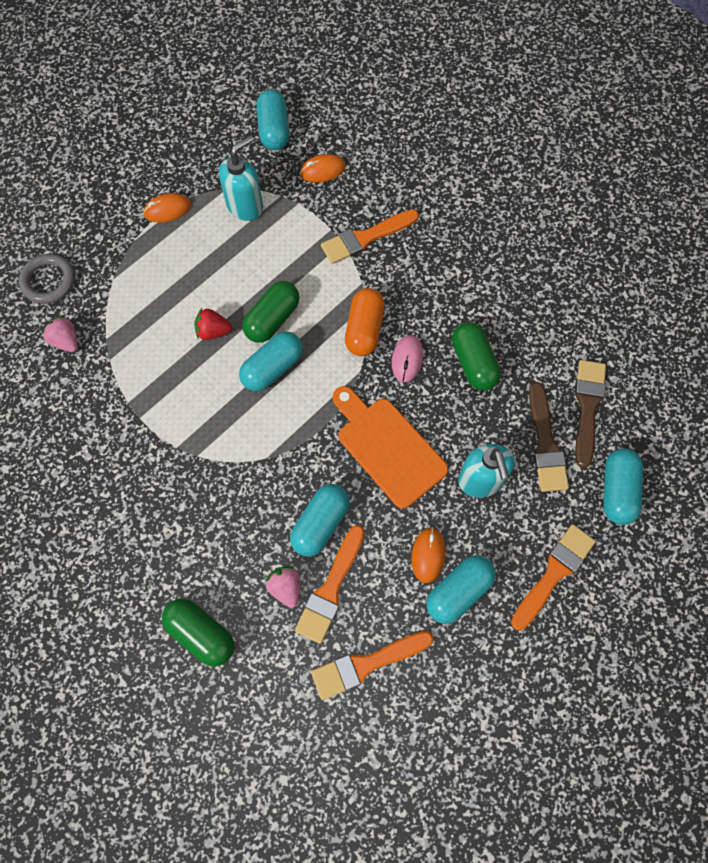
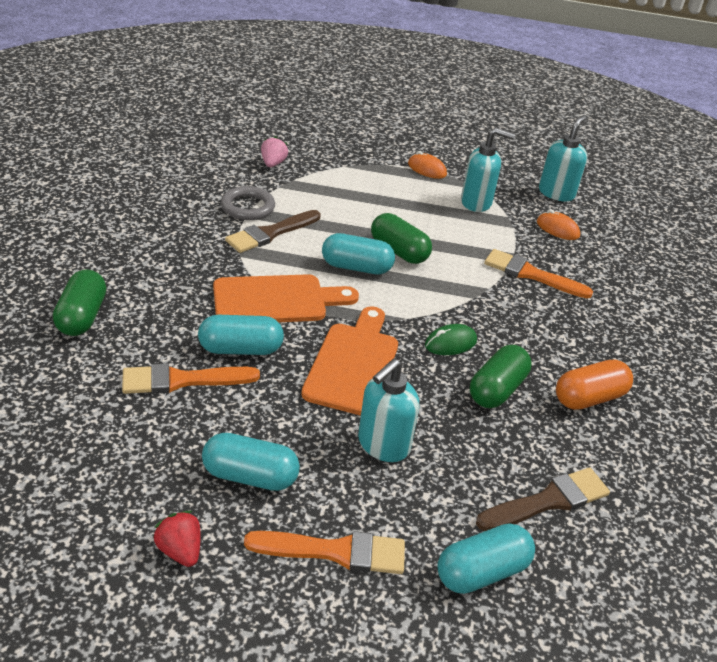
camera: 50 degrees right, 30 degrees down
grey ring [19,254,75,304] -> grey ring moved to [221,186,275,220]
red strawberry [194,308,232,340] -> red strawberry moved to [153,511,201,567]
green capsule [242,281,300,343] -> green capsule turned 45 degrees clockwise [371,213,432,264]
turquoise capsule [256,90,289,150] -> turquoise soap dispenser [539,116,587,201]
pink strawberry [266,566,300,608] -> none
orange brush [311,631,434,700] -> none
orange capsule [345,288,385,356] -> orange capsule moved to [556,359,633,410]
pink mouse [392,335,423,382] -> green mouse [425,324,477,355]
orange mouse [411,527,446,583] -> none
brown brush [529,382,569,492] -> brown brush moved to [225,210,321,253]
none -> orange cutting board [213,274,359,322]

